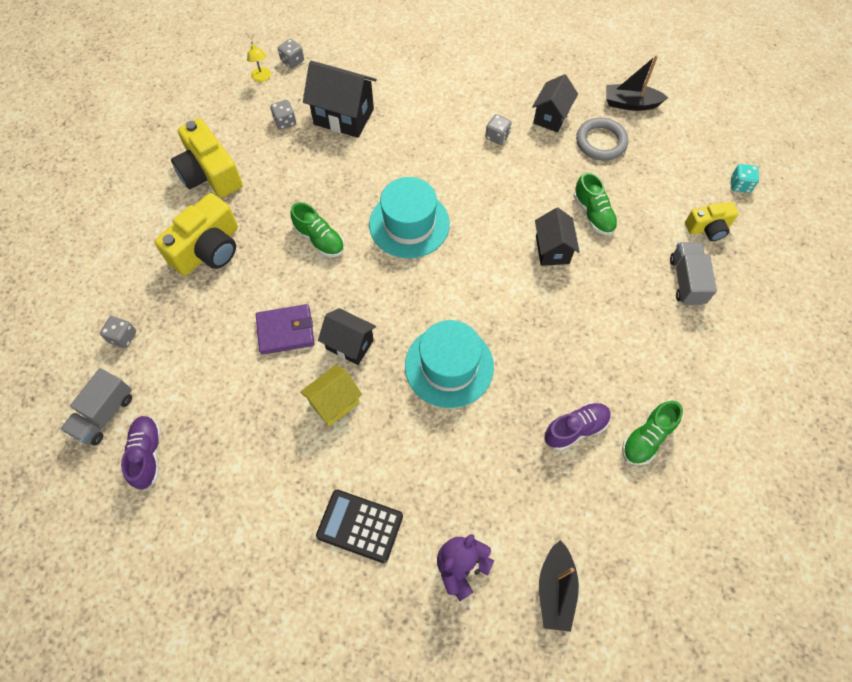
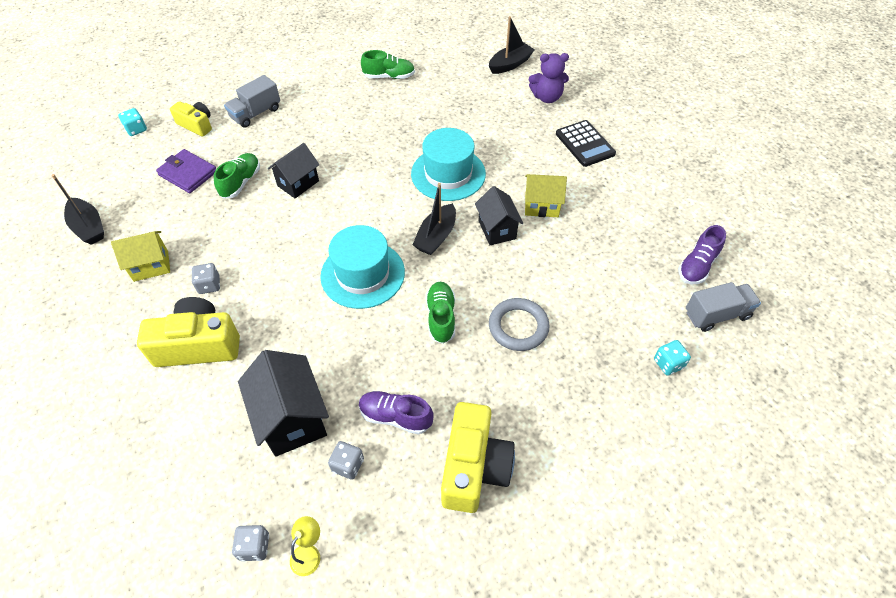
camera: 135 degrees left, 10 degrees down
grey dice [100,316,136,348] -> turquoise dice [654,340,691,376]
yellow camera [155,193,238,276] -> yellow camera moved to [137,297,240,367]
purple wallet [256,304,315,355] -> purple wallet moved to [156,149,216,193]
black house [532,74,578,132] -> yellow house [111,231,170,282]
purple shoe [545,402,611,451] -> purple shoe moved to [359,391,434,435]
grey ring [576,118,628,161] -> grey ring moved to [489,298,550,351]
none -> black boat [413,183,456,255]

